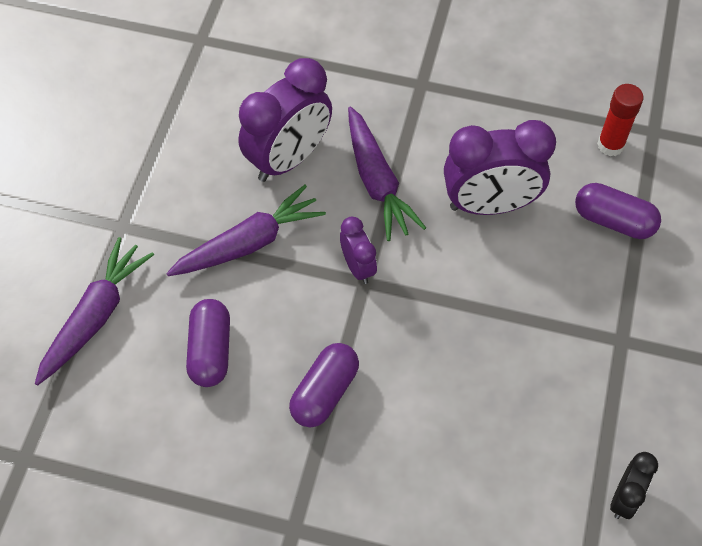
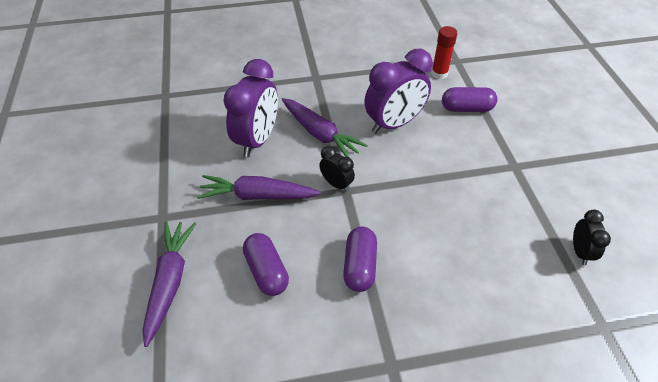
camera: 25 degrees left, 10 degrees down
purple carrot [166,185,326,276] -> purple carrot turned 120 degrees counterclockwise [197,175,321,200]
purple clock [340,217,377,284] -> black clock [319,146,355,192]

